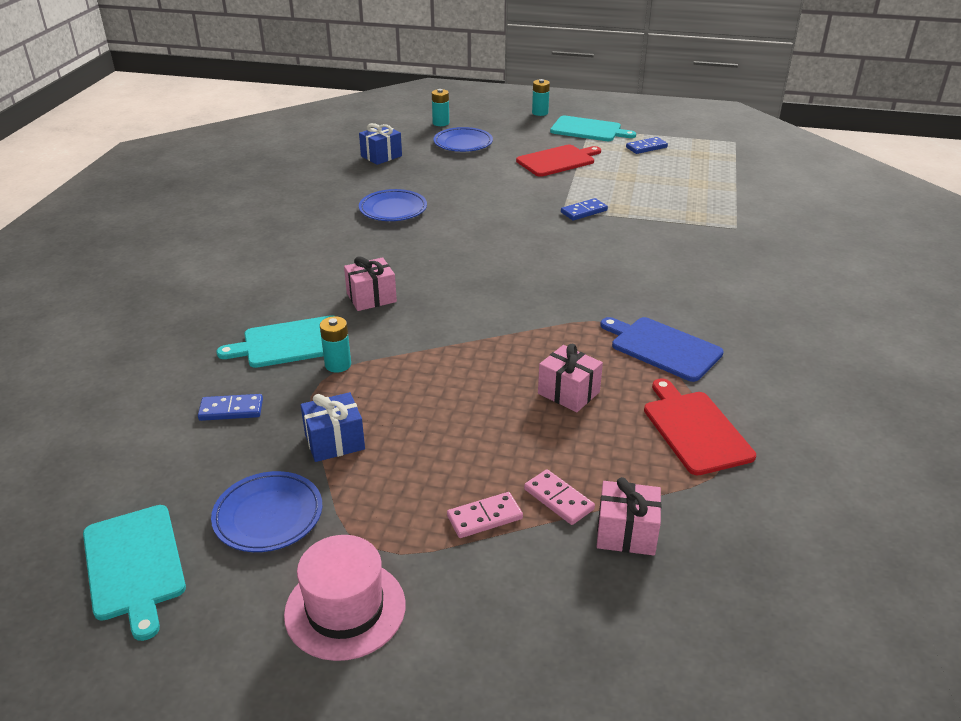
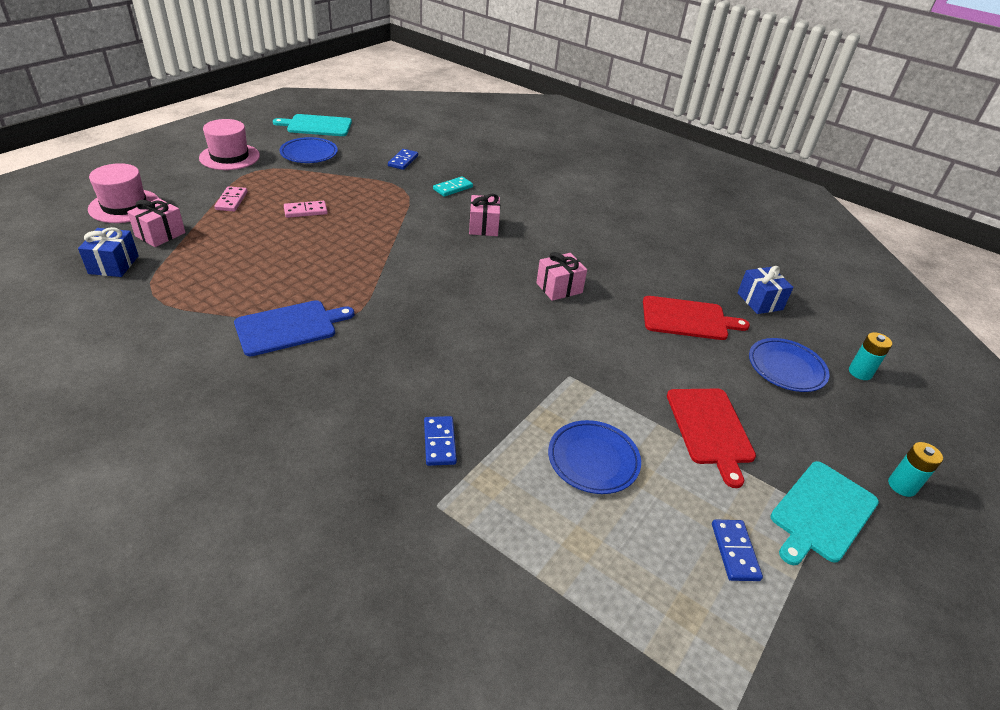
camera: 110 degrees right, 5 degrees up
turquoise cutting board [216,315,333,368] -> turquoise domino [433,176,473,197]
blue gift [301,392,365,462] -> blue gift moved to [78,227,139,277]
turquoise battery [320,316,351,373] -> none
blue plate [359,189,427,221] -> blue plate moved to [548,420,641,494]
pink domino [524,469,595,525] -> pink domino moved to [284,201,328,218]
pink gift [538,344,603,412] -> pink gift moved to [536,252,587,301]
blue domino [561,198,608,221] -> blue domino moved to [424,416,457,466]
red cutting board [644,378,756,475] -> red cutting board moved to [643,296,750,340]
none -> pink hat [88,163,159,223]

